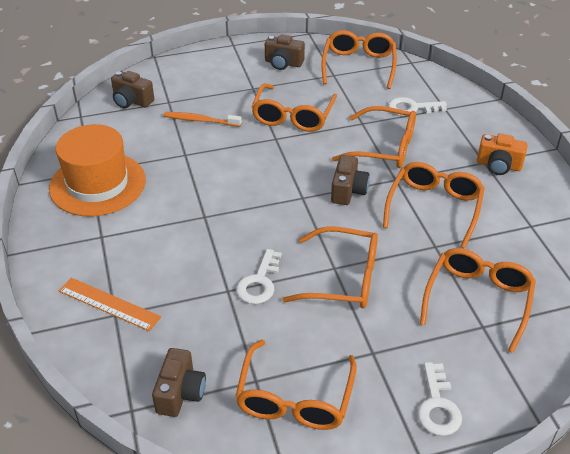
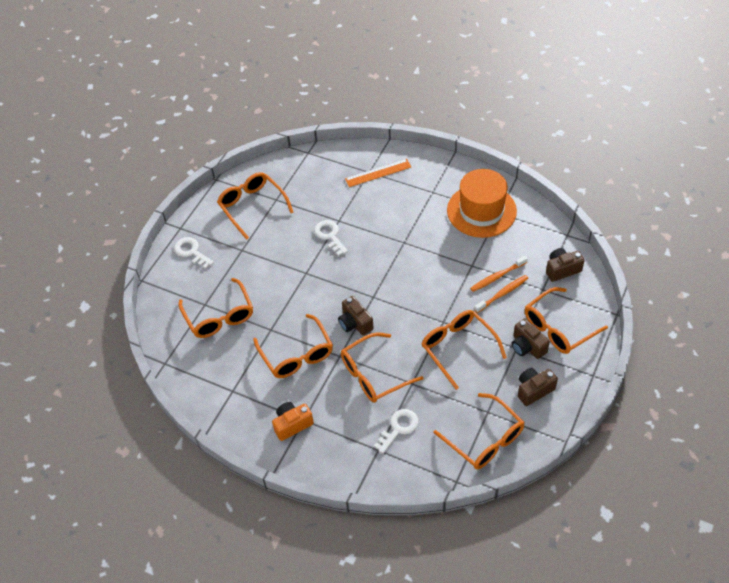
camera: 135 degrees right, 10 degrees up
brown camera [152,348,206,417] -> brown camera moved to [512,318,550,359]
orange glasses [282,226,378,309] -> orange glasses moved to [525,287,608,354]
none -> orange toothbrush [470,256,528,292]

